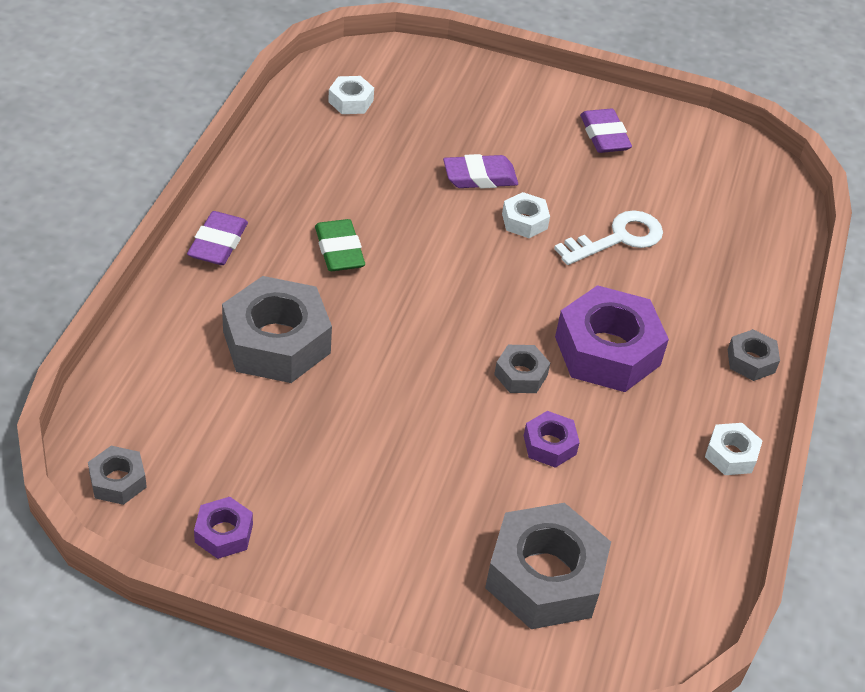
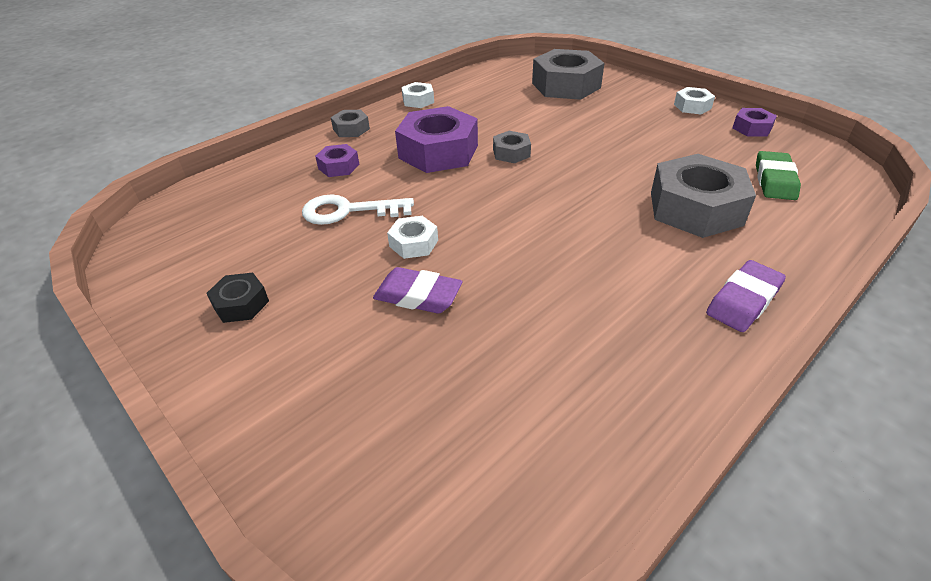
camera: 145 degrees left, 5 degrees down
grey nut [88,446,147,505] -> none
green eraser [315,219,365,271] -> green eraser moved to [756,151,801,200]
white nut [328,76,374,114] -> white nut moved to [674,87,715,115]
purple nut [524,411,580,468] -> purple nut moved to [315,144,360,177]
purple eraser [580,109,632,153] -> black nut [206,273,269,323]

